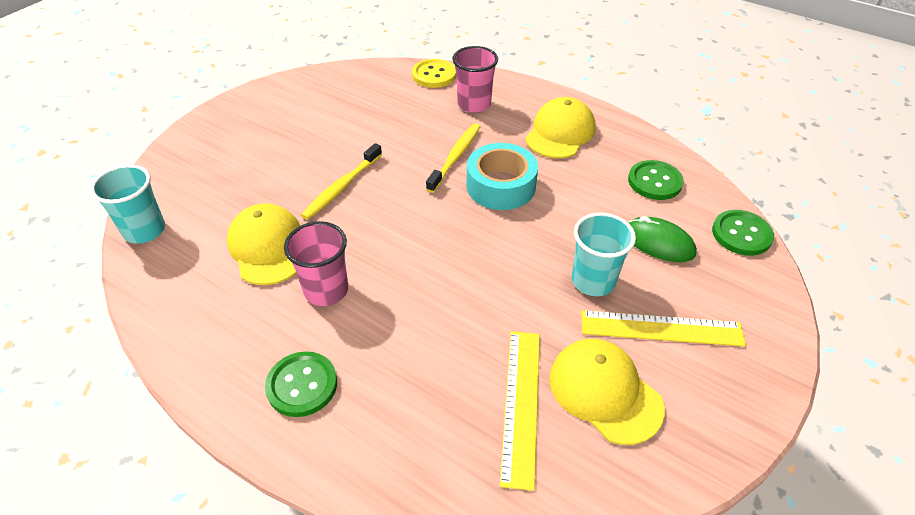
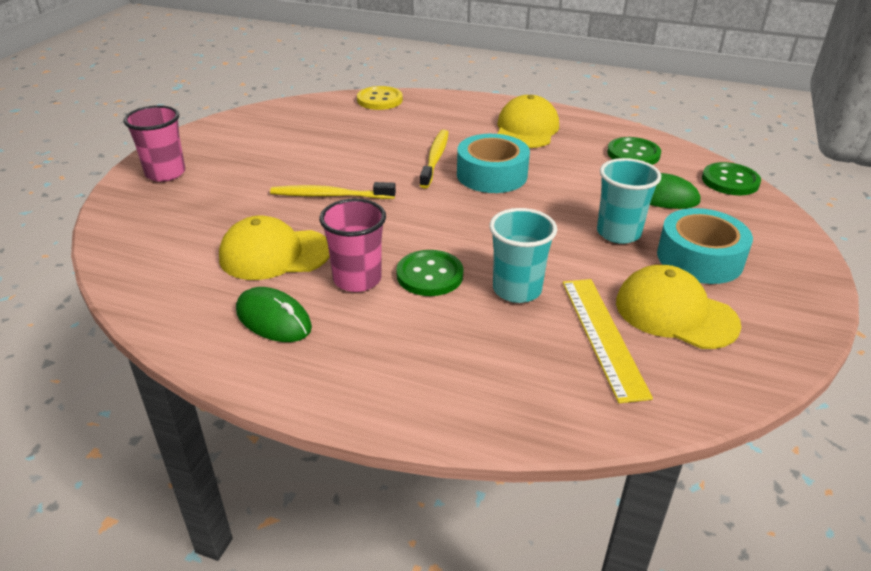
camera: 15 degrees left, 10 degrees down
turquoise cup [90,164,165,244] -> turquoise cup moved to [489,208,557,303]
yellow cap [227,204,300,285] -> yellow cap turned 60 degrees counterclockwise [219,215,330,280]
green button [265,352,337,417] -> green button moved to [396,250,463,296]
yellow toothbrush [301,143,382,220] -> yellow toothbrush turned 75 degrees clockwise [270,182,396,199]
pink cup [453,46,498,113] -> pink cup moved to [123,105,185,182]
yellow ruler [581,310,746,347] -> turquoise tape [657,208,753,284]
none -> green mouse [236,287,312,342]

